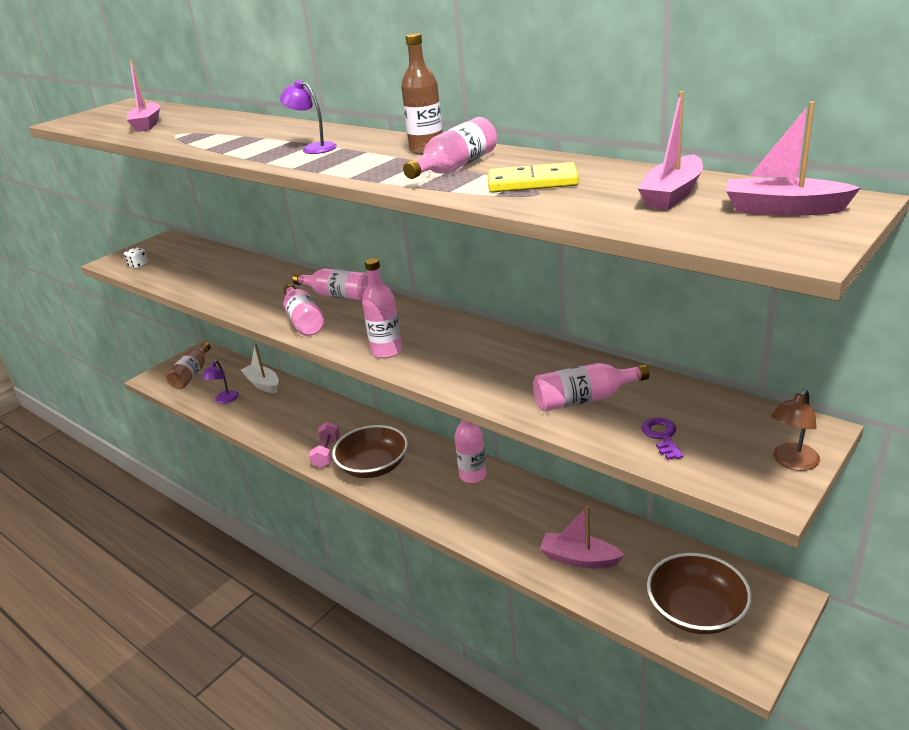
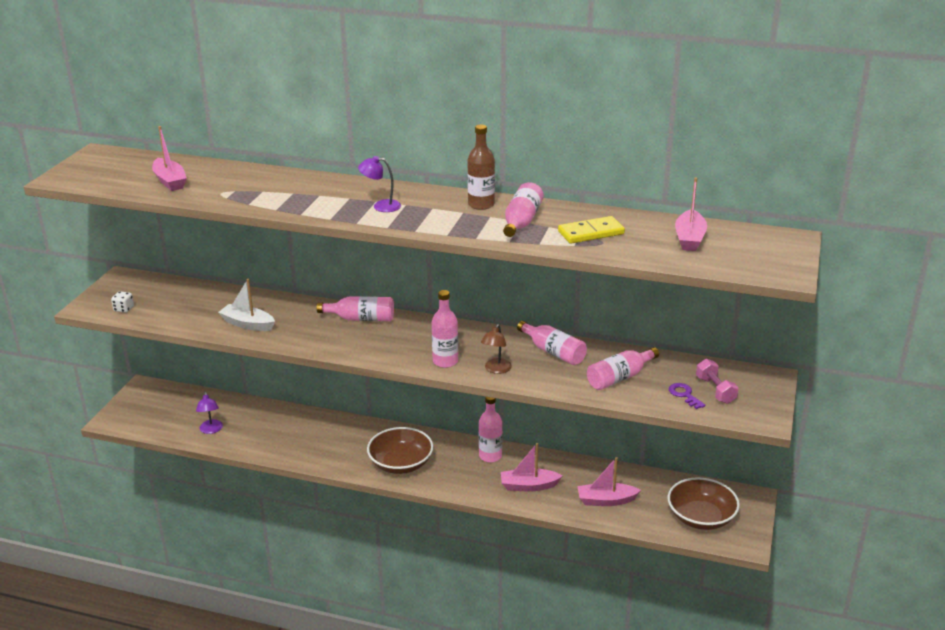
camera: 25 degrees left, 0 degrees up
brown bottle [166,342,211,389] -> none
white boat [241,343,279,393] -> white boat moved to [218,279,275,331]
pink bottle [283,284,324,336] -> pink bottle moved to [517,321,587,365]
pink dumbbell [309,422,340,468] -> pink dumbbell moved to [696,359,739,404]
pink boat [726,101,861,216] -> pink boat moved to [501,443,563,491]
brown lamp [771,390,820,471] -> brown lamp moved to [481,324,512,374]

